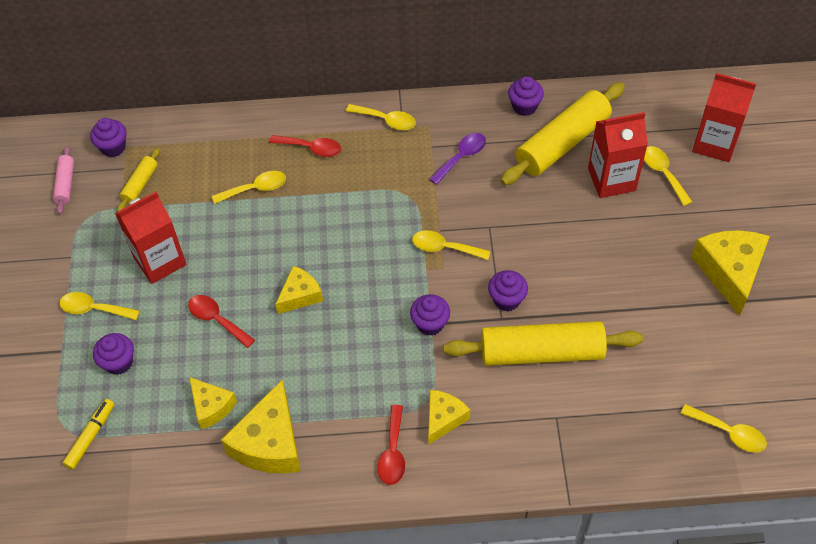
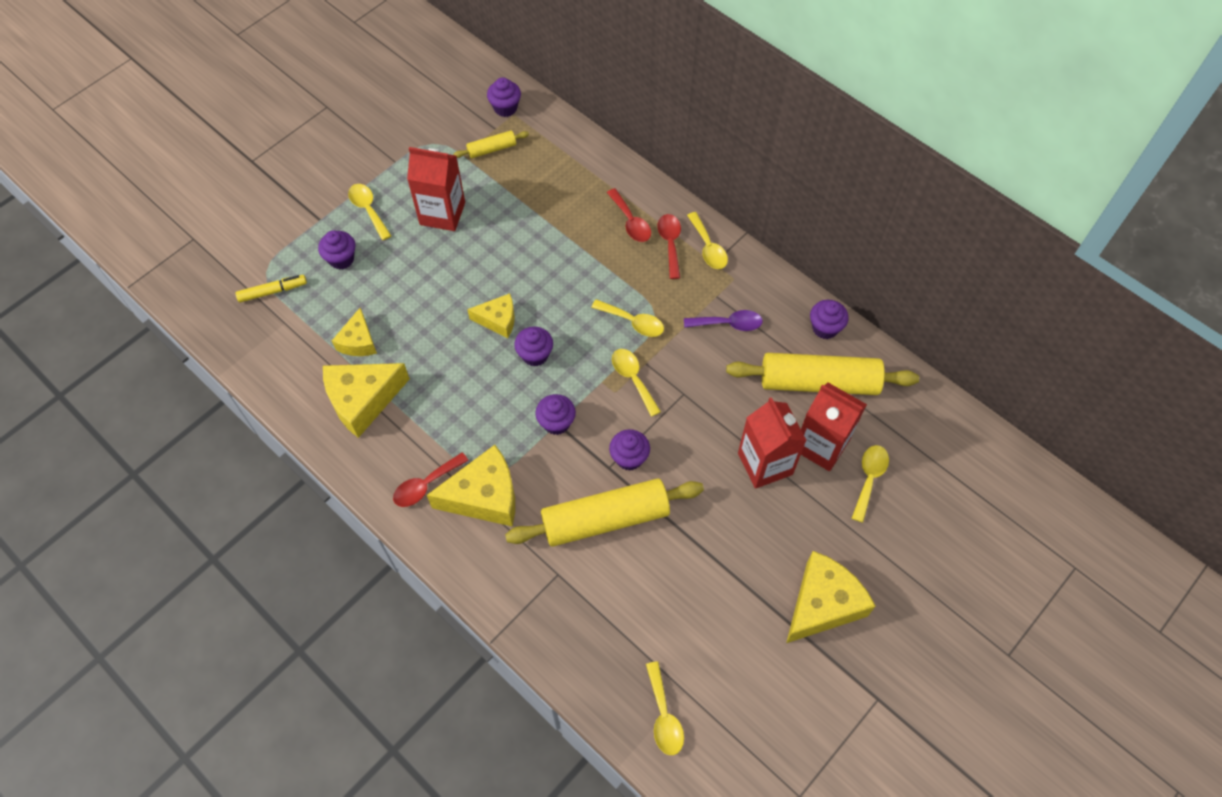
camera: 45 degrees right, 5 degrees up
pink rolling pin [53,146,74,214] -> none
red spoon [188,295,255,348] -> red spoon moved to [657,214,681,279]
yellow spoon [212,171,286,204] -> yellow spoon moved to [591,299,664,337]
yellow cheese [428,390,470,445] -> yellow cheese [427,445,515,527], size x1.69
yellow rolling pin [444,321,643,366] -> yellow rolling pin turned 60 degrees counterclockwise [505,478,704,547]
red carton [692,73,756,162] -> red carton moved to [738,397,807,489]
none -> purple cupcake [514,326,553,367]

